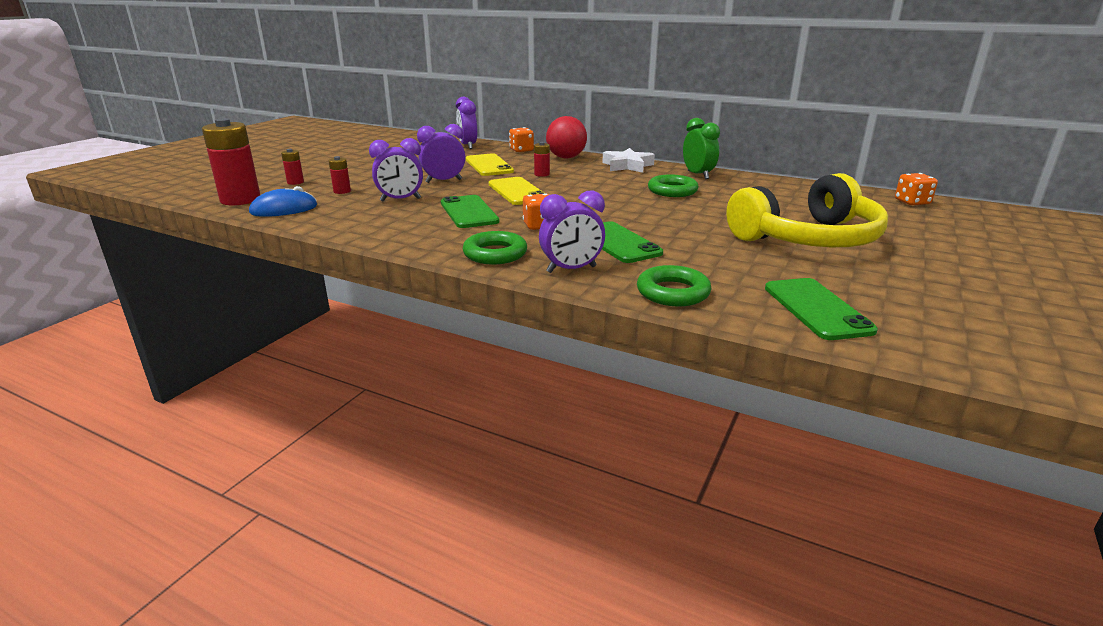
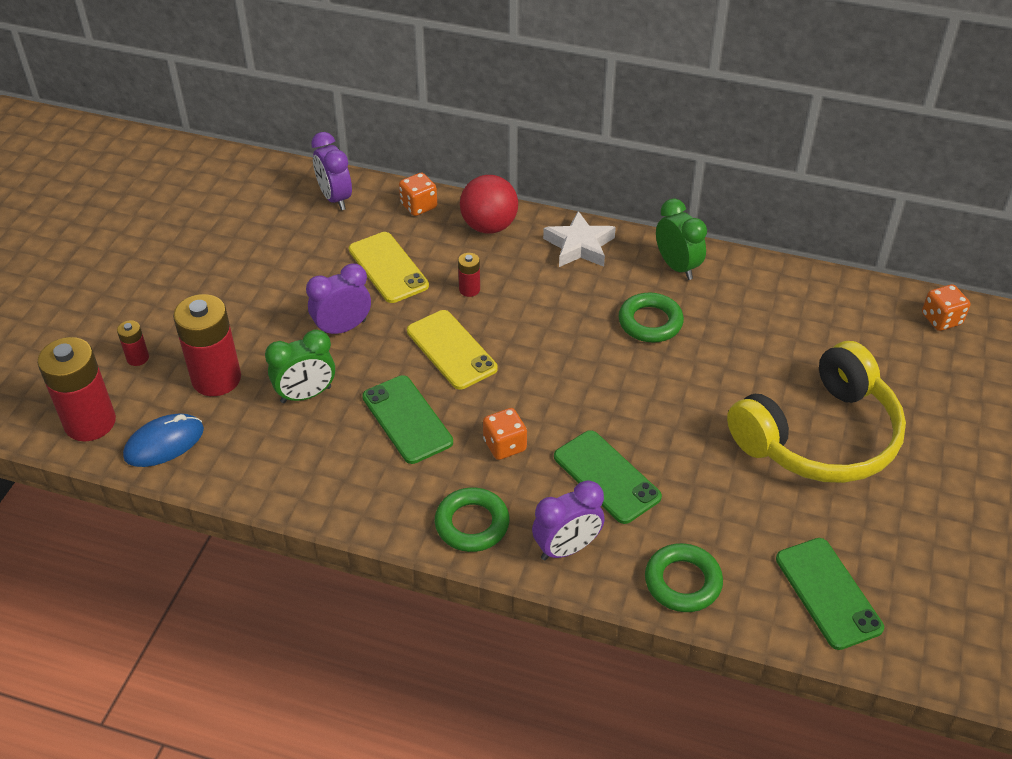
camera: 10 degrees left, 20 degrees up
red battery [329,156,351,194] -> red battery [173,294,241,396], size x2.18
purple clock [369,138,423,202] -> green clock [265,330,335,403]

